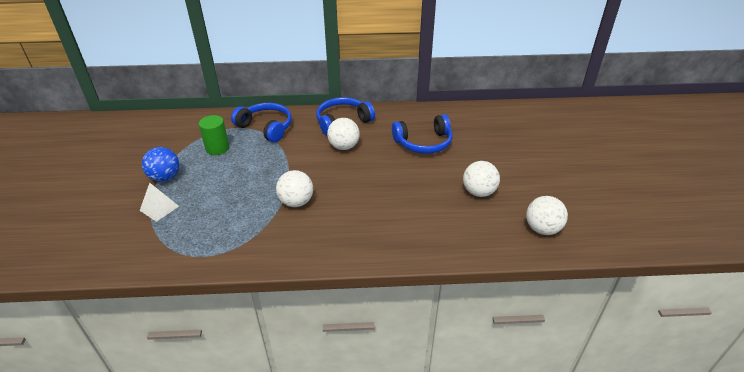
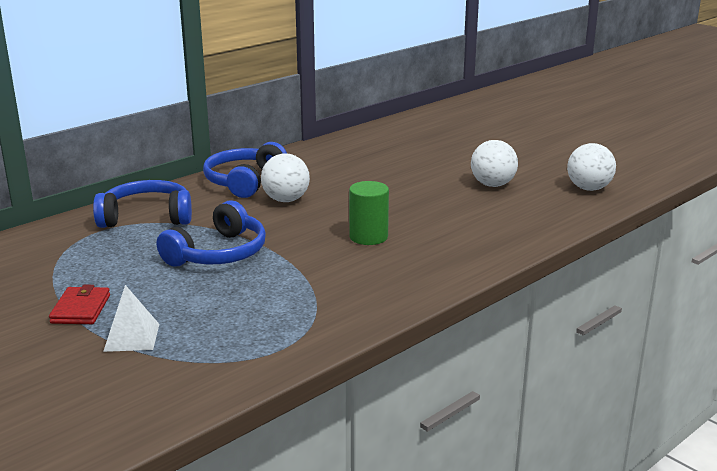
camera: 40 degrees left, 15 degrees down
blue ball [142,147,179,182] -> red wallet [49,285,110,324]
green cylinder [199,115,229,155] -> green cylinder moved to [349,181,389,245]
white ball [276,170,313,207] -> none
blue headphones [392,114,452,154] -> blue headphones moved to [157,200,266,267]

